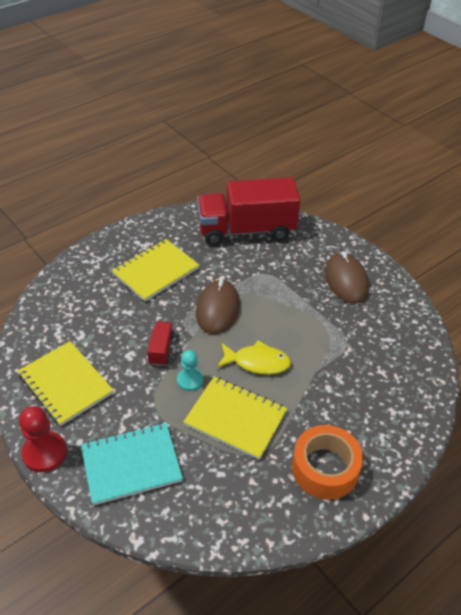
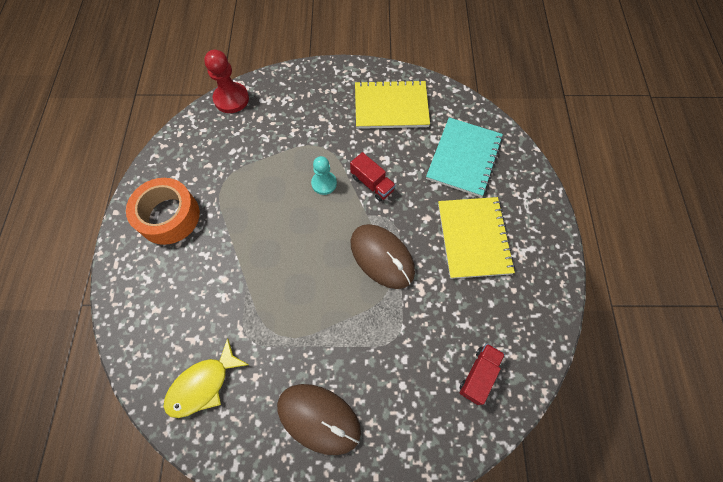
camera: 130 degrees right, 20 degrees up
red pawn [19,406,67,472] -> red pawn moved to [204,50,249,113]
turquoise notebook [81,423,183,506] -> turquoise notebook moved to [426,117,503,197]
yellow notebook [183,376,288,460] -> none
red truck [197,177,300,246] -> red truck [459,344,505,405], size x0.41
yellow fish [217,340,291,375] -> yellow fish moved to [163,338,249,418]

